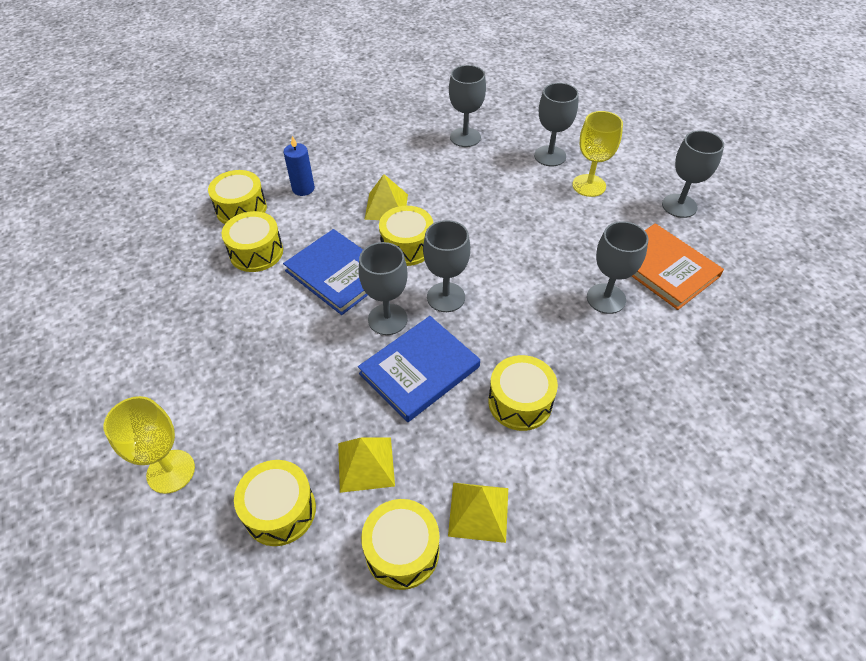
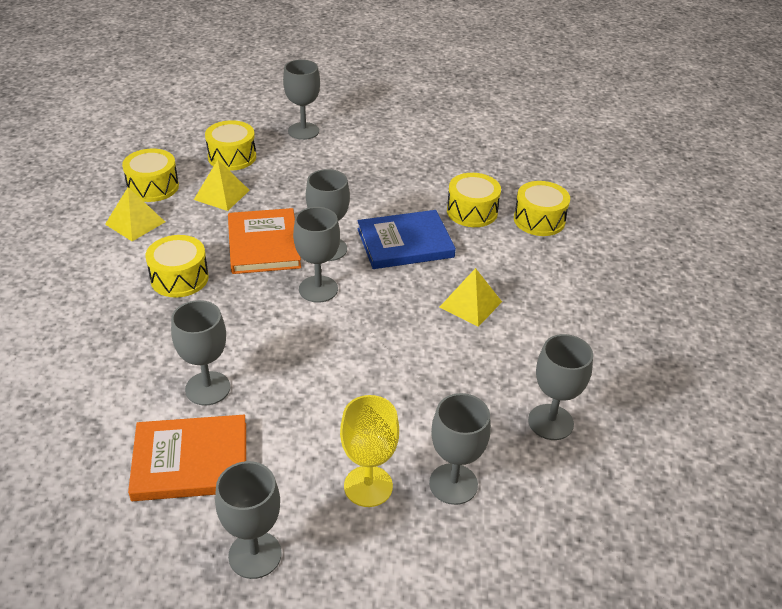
camera: 120 degrees right, 10 degrees down
yellow goblet [104,396,195,494] -> grey goblet [283,59,320,140]
blue candle [284,136,315,196] -> none
blue book [358,316,480,422] -> orange book [228,208,301,274]
yellow drum [379,206,433,266] -> none

